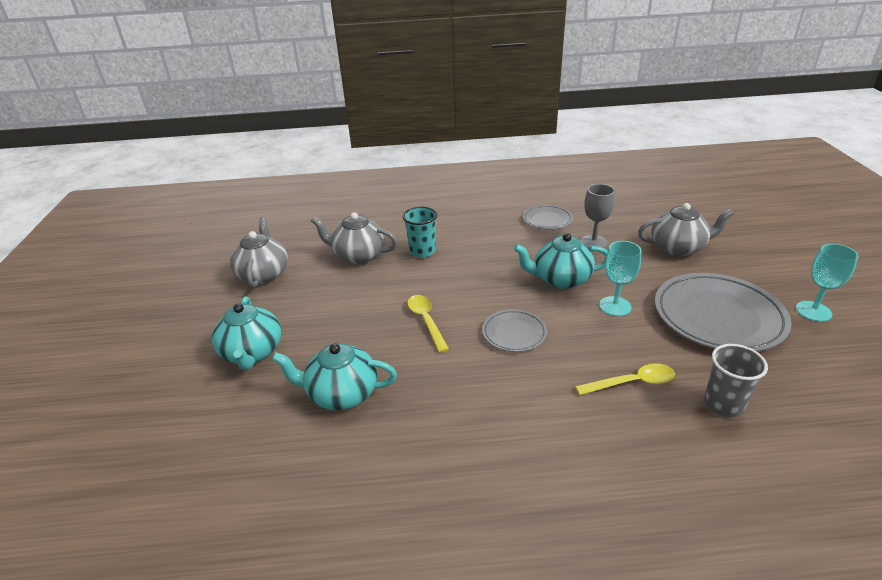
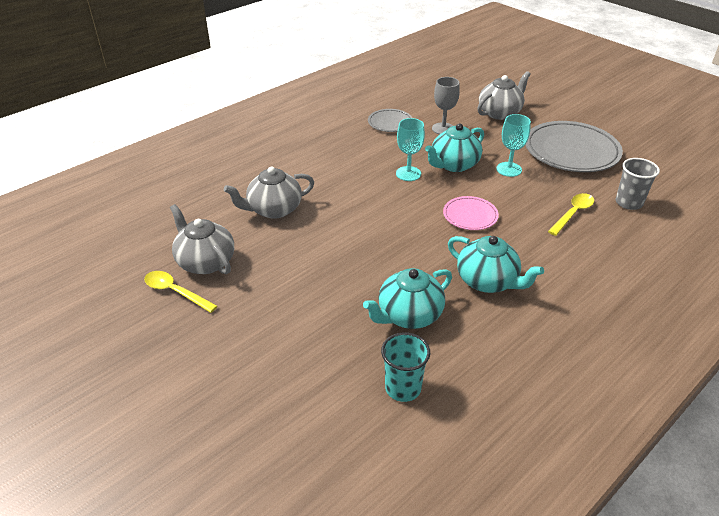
camera: 40 degrees left, 5 degrees up
turquoise teapot [212,296,282,370] -> turquoise teapot moved to [448,236,544,293]
turquoise cup [403,207,437,258] -> turquoise cup moved to [381,332,430,402]
yellow spoon [408,295,449,353] -> yellow spoon moved to [144,271,217,313]
grey plate [482,309,547,352] -> pink plate [443,196,499,230]
turquoise goblet [796,244,858,322] -> turquoise goblet moved to [396,118,425,181]

